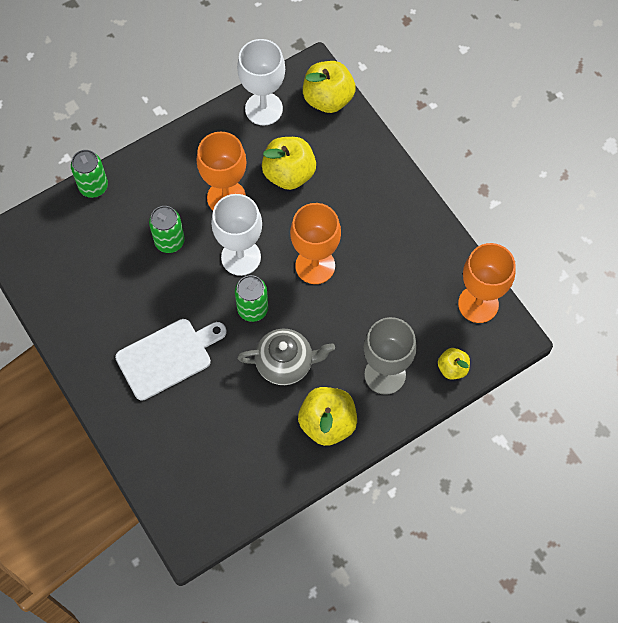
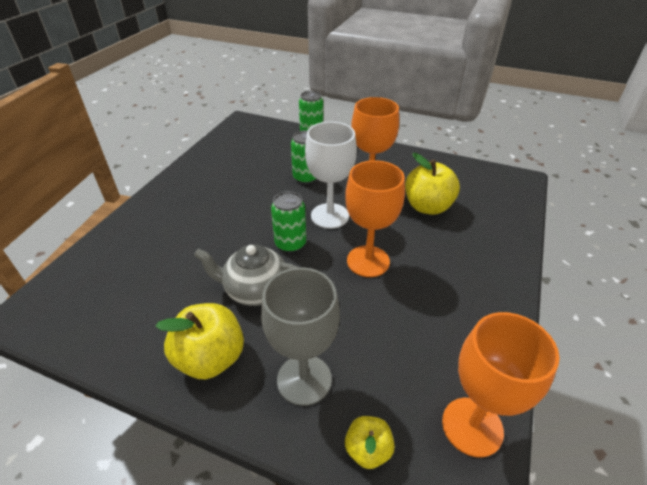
camera: 55 degrees right, 25 degrees down
white cutting board [115,319,227,401] -> none
white goblet [237,39,285,126] -> none
grey teapot [237,328,335,385] -> grey teapot turned 135 degrees clockwise [194,244,297,306]
yellow apple [303,61,356,113] -> none

